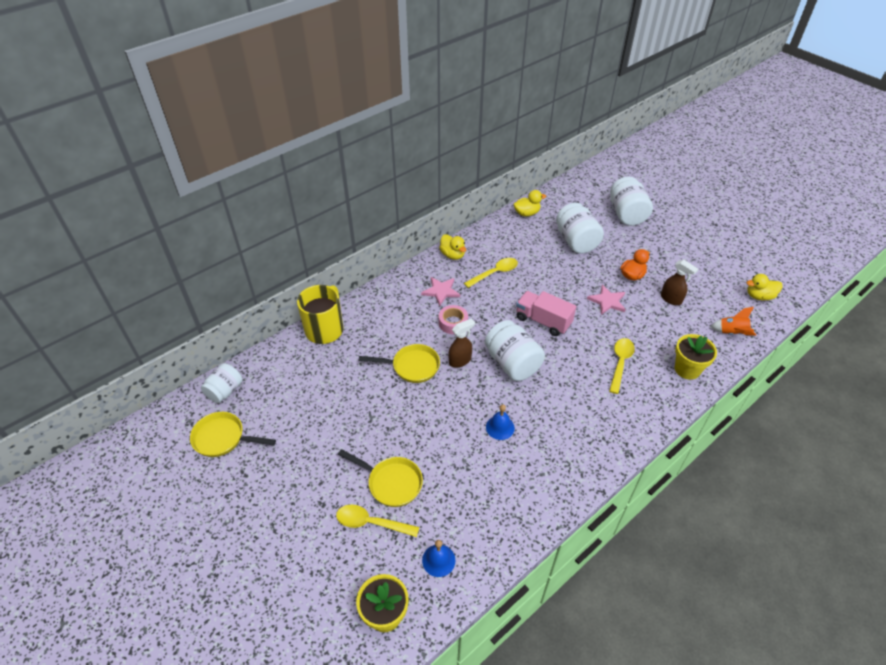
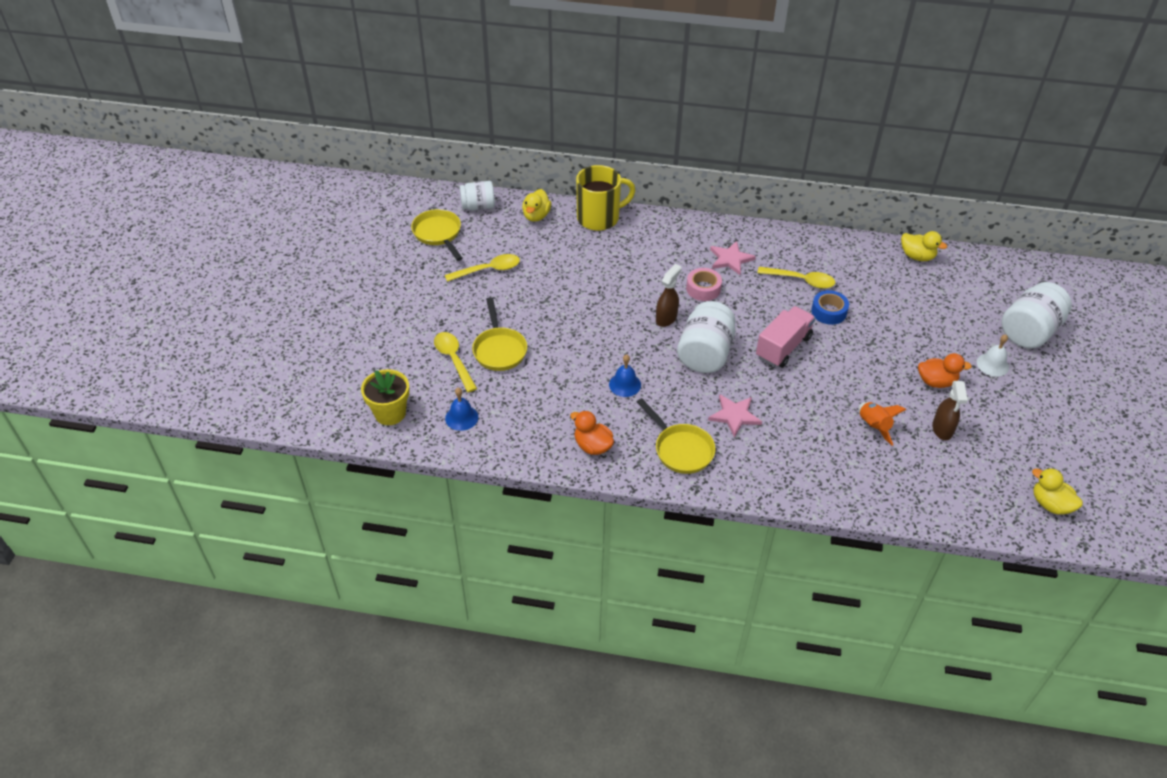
camera: 50 degrees right, 0 degrees up
yellow pan [359,344,440,383] -> yellow pan moved to [637,398,716,474]
yellow duck [439,234,466,260] -> yellow duck moved to [522,189,551,222]
brown spray bottle [448,318,475,368] -> brown spray bottle turned 75 degrees counterclockwise [656,264,682,327]
pink truck [516,291,576,336] -> pink truck turned 45 degrees clockwise [756,306,815,367]
white jar [556,203,604,254] -> none
pink star [587,285,626,315] -> pink star moved to [708,394,762,438]
yellow spoon [609,338,635,394] -> yellow spoon moved to [445,254,520,282]
yellow flower pot [675,334,717,380] -> none
orange rocket [710,307,756,336] -> orange rocket moved to [858,402,907,446]
none -> orange duck [570,411,614,455]
none -> blue tape [811,290,849,325]
none -> white bell [977,334,1009,377]

